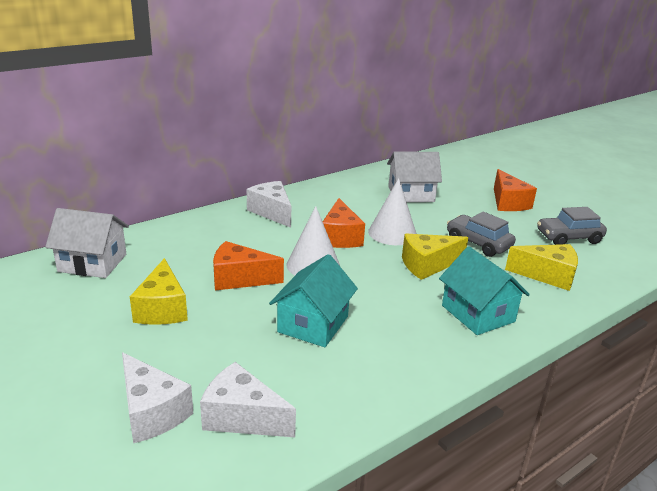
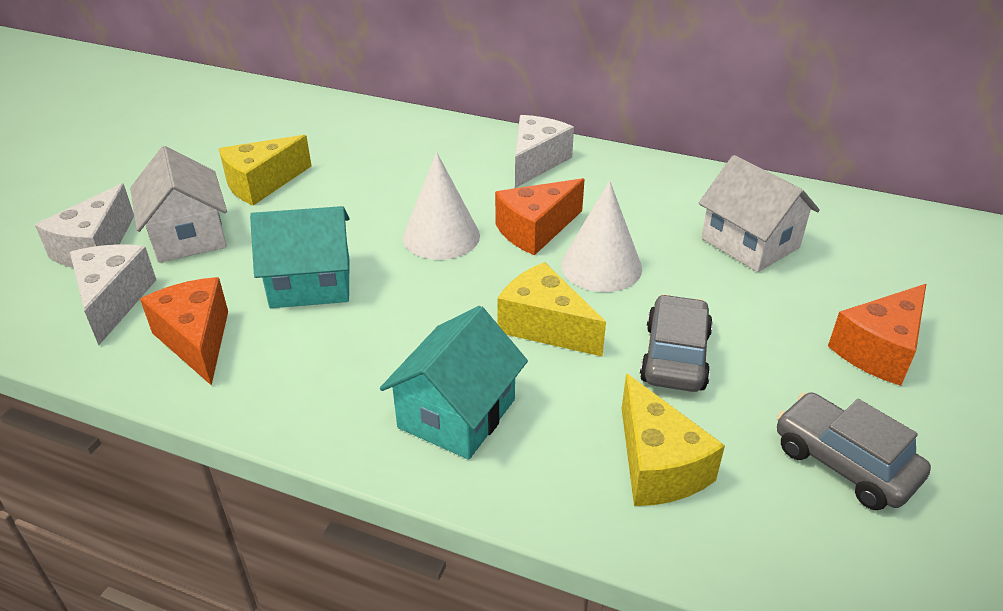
camera: 60 degrees right, 10 degrees up
white house [45,208,129,278] -> white house moved to [130,146,227,263]
orange cheese [213,241,284,290] -> orange cheese moved to [140,277,228,386]

